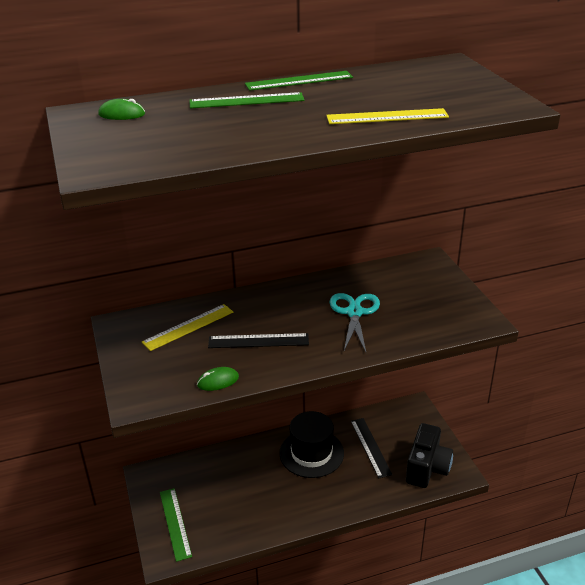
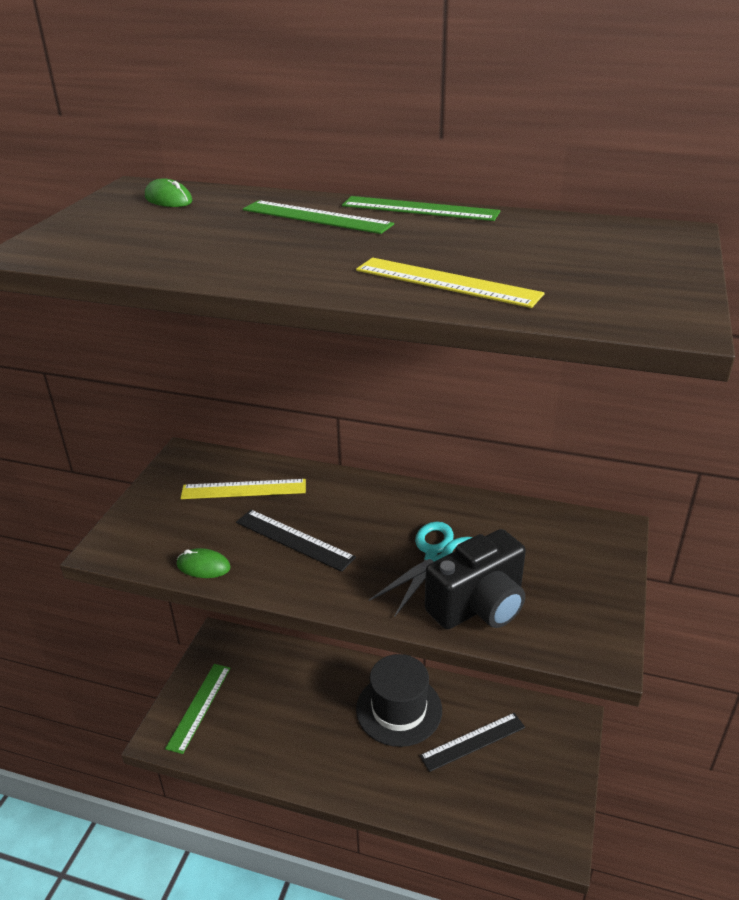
camera: 35 degrees right, 0 degrees up
black ruler [351,418,392,478] -> black ruler turned 45 degrees clockwise [420,713,525,772]
black camera [406,423,453,488] -> black camera moved to [425,529,526,629]

